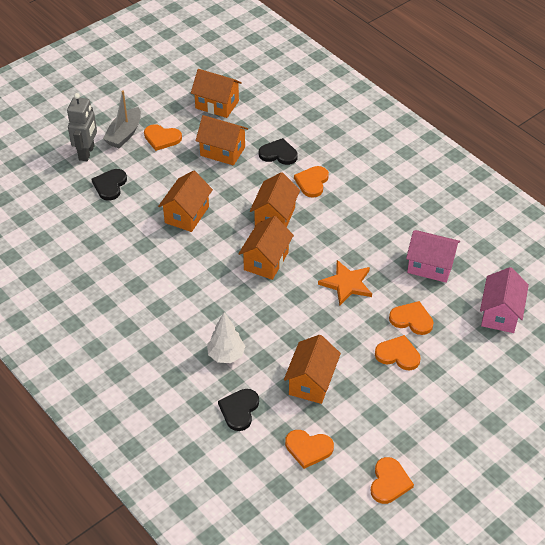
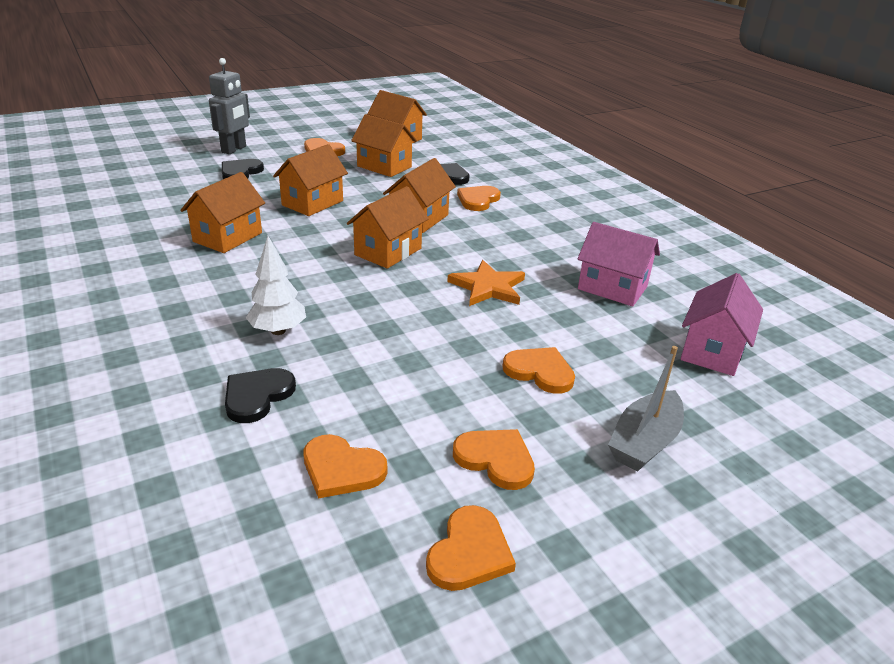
camera: 10 degrees right, 15 degrees down
grey boat [103,91,141,148] -> grey boat moved to [608,346,684,472]
orange house [284,335,341,404] -> orange house moved to [180,172,265,253]
orange heart [389,301,434,335] -> orange heart moved to [453,429,535,490]

